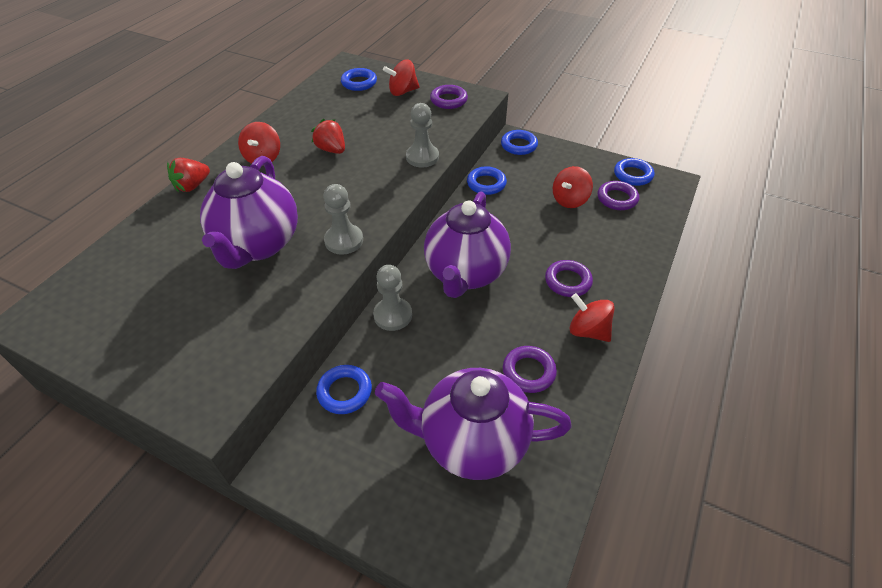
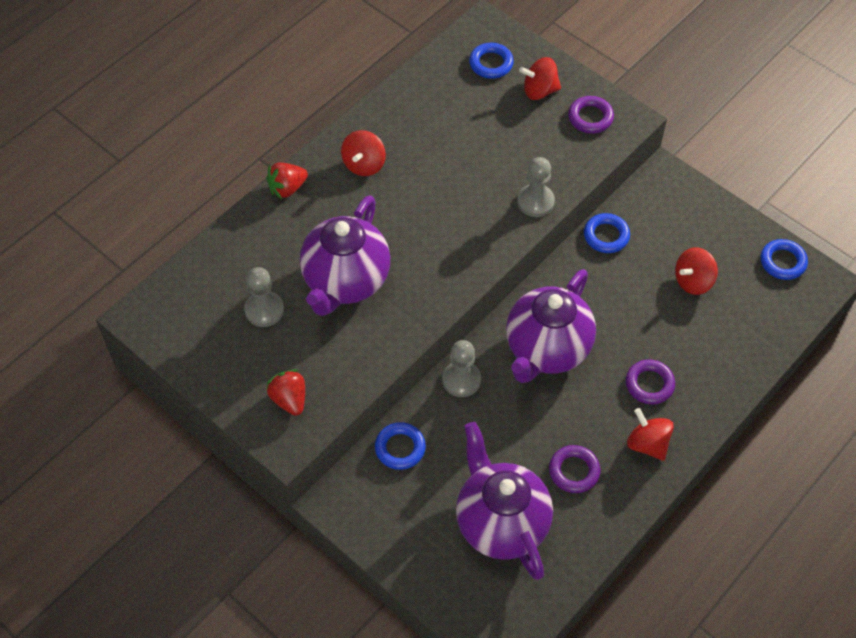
camera: 15 degrees right, 10 degrees up
red strawberry [311,119,345,154] -> red strawberry moved to [266,369,305,416]
grey pawn [323,184,363,255] -> grey pawn moved to [244,267,284,327]
purple teapot [375,368,572,480] -> purple teapot turned 45 degrees clockwise [456,422,553,580]
blue ring [501,130,538,155] -> none
purple ring [598,181,639,210] -> none

